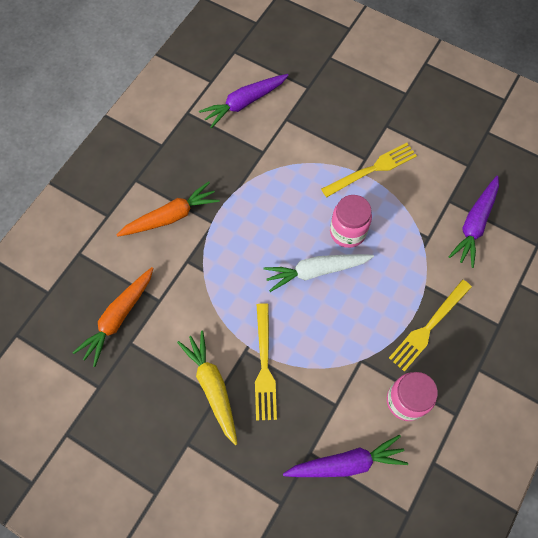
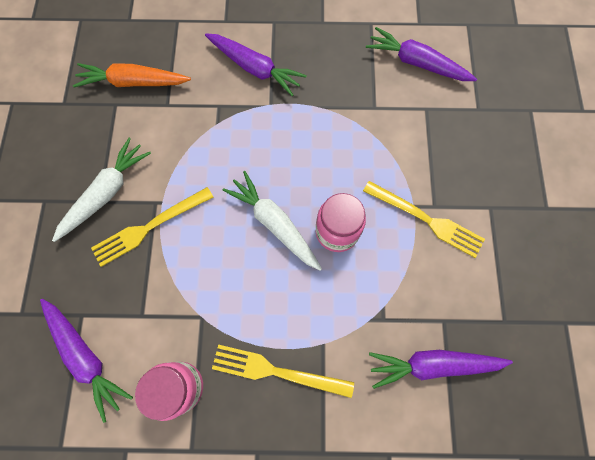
camera: 60 degrees right, 5 degrees up
orange carrot [116,181,220,237] -> purple carrot [205,33,307,96]
yellow carrot [177,331,237,445] -> white carrot [52,138,151,242]

